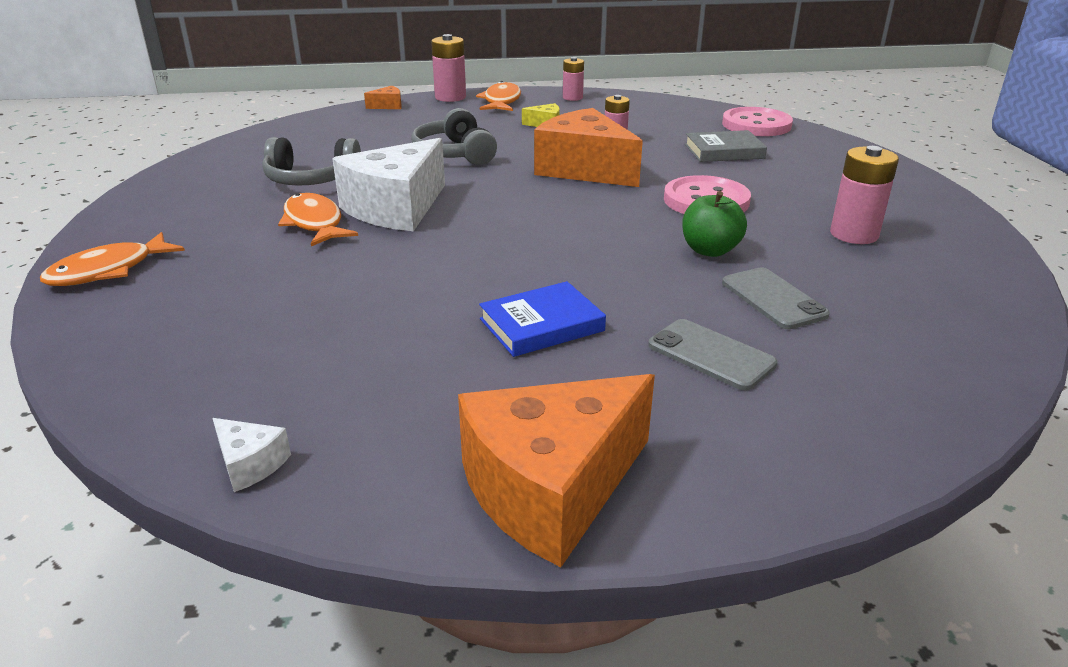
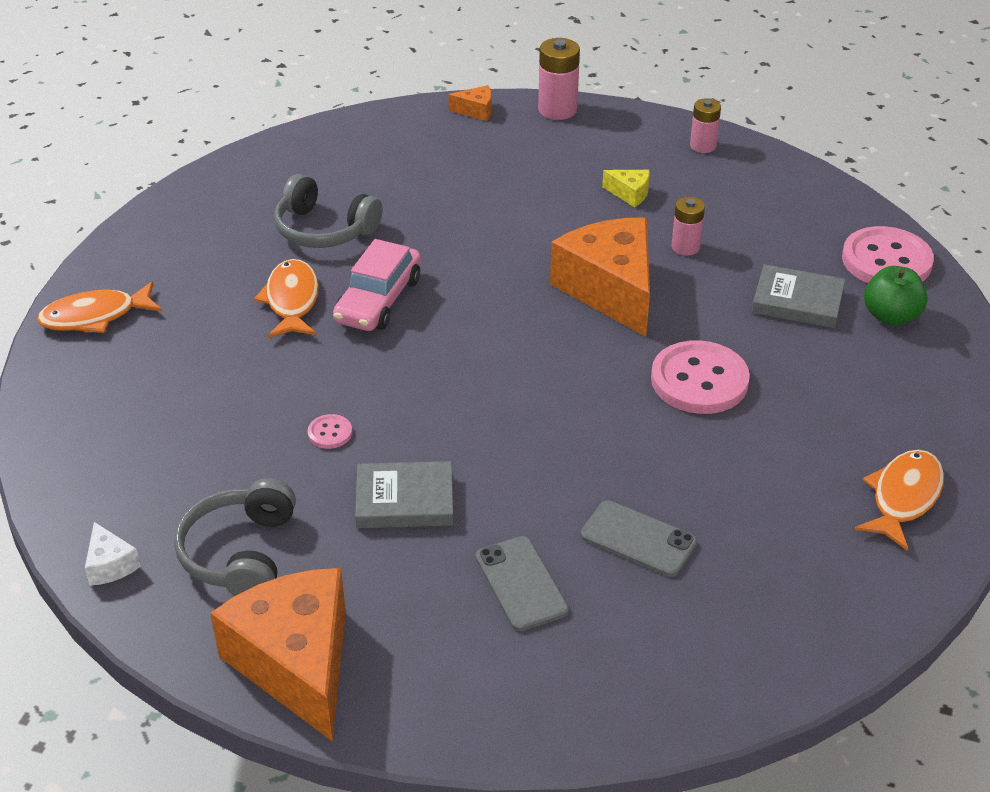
camera: 25 degrees right, 10 degrees up
white cheese [332,138,445,231] -> pink car [333,239,421,331]
grey headphones [411,108,497,165] -> grey headphones moved to [174,478,296,596]
orange cheese [458,374,655,567] -> orange cheese turned 75 degrees clockwise [210,568,346,742]
orange fish [476,81,521,111] -> orange fish moved to [854,450,944,551]
blue book [479,281,606,357] -> grey book [355,461,454,528]
green apple [682,191,747,257] -> green apple moved to [864,266,928,326]
grey phone [722,267,830,329] -> grey phone turned 60 degrees counterclockwise [581,501,697,577]
pink battery [830,146,899,244] -> none
none -> pink button [308,414,352,449]

